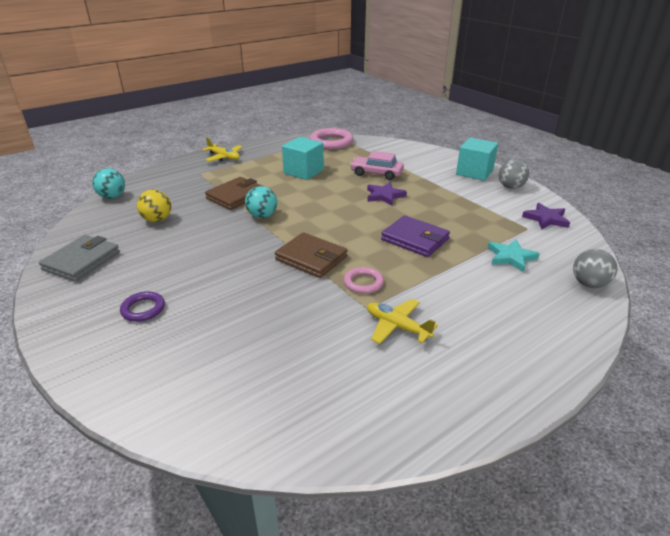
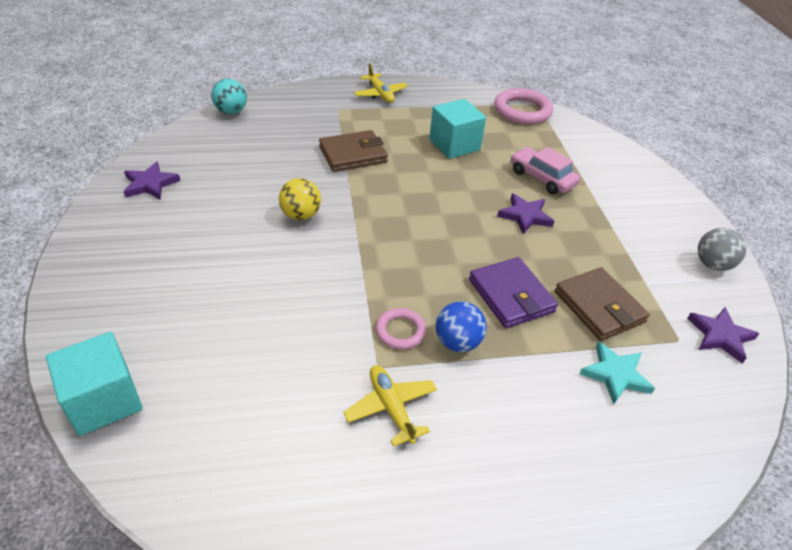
camera: 25 degrees right, 10 degrees up
grey wallet [39,235,120,282] -> purple star [123,161,181,200]
purple ring [120,291,165,322] -> none
yellow ball [137,190,171,222] -> yellow ball moved to [279,178,321,220]
turquoise ball [245,186,277,218] -> none
brown wallet [275,232,348,278] -> brown wallet moved to [555,267,650,341]
turquoise cube [456,137,498,181] -> turquoise cube moved to [46,332,142,436]
grey ball [573,249,617,288] -> none
none -> blue ball [436,301,487,352]

